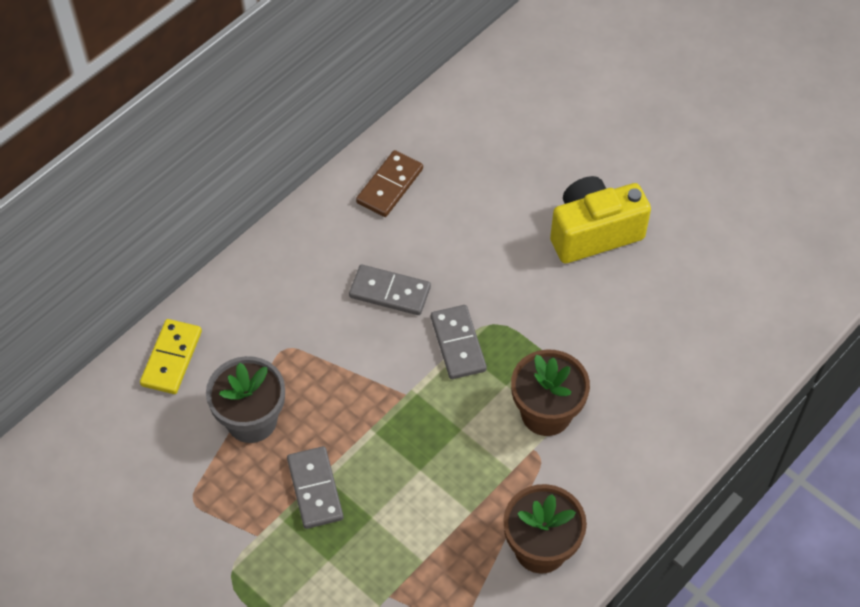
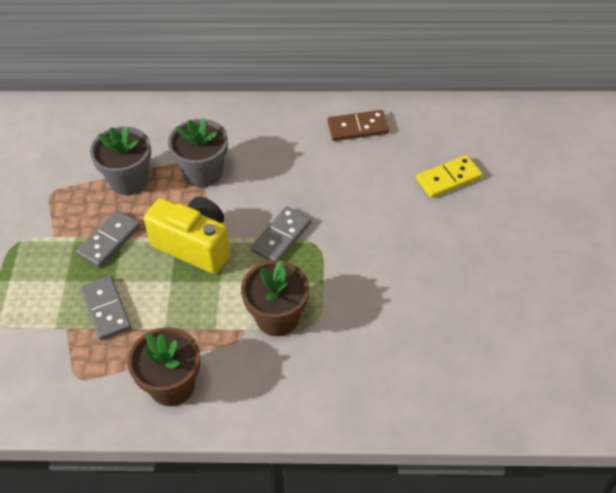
camera: 50 degrees right, 5 degrees down
yellow domino [140,319,202,394] -> yellow domino moved to [416,155,482,198]
grey domino [349,265,431,315] -> grey domino moved to [80,276,131,340]
yellow camera [550,176,651,263] -> yellow camera moved to [144,196,230,274]
none -> grey flower pot [168,118,228,187]

